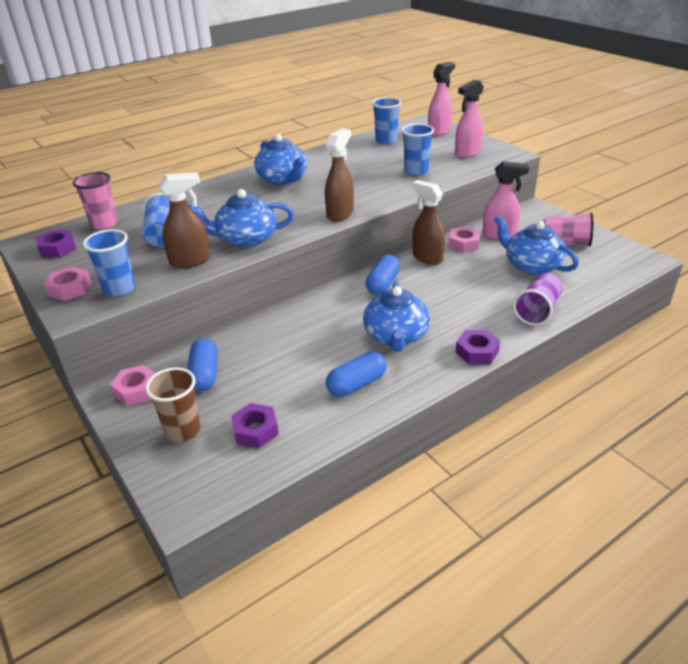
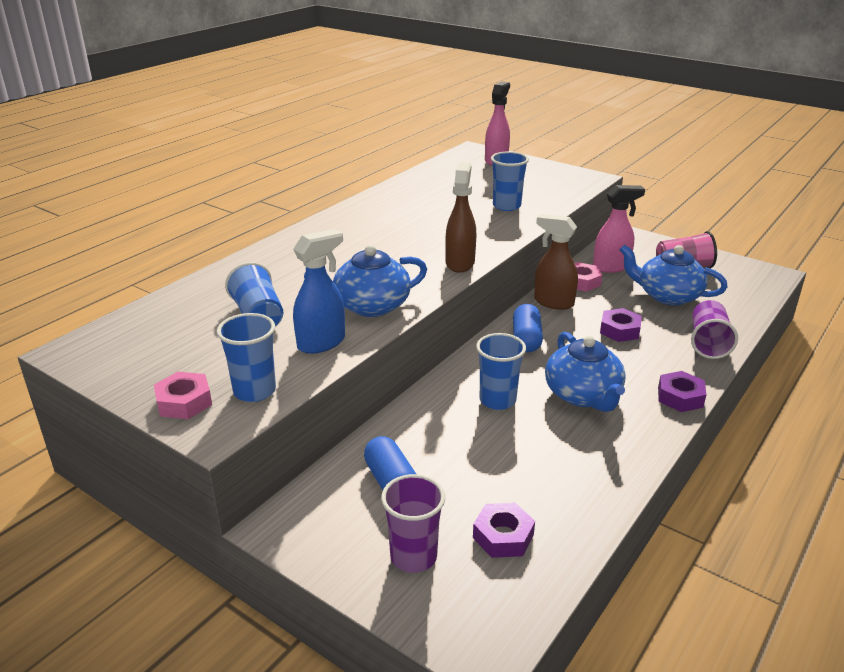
camera: 20 degrees left, 5 degrees down
purple nut [36,230,76,257] -> purple nut moved to [600,308,642,342]
pink cup [73,172,118,230] -> none
pink nut [110,365,155,406] -> none
brown cup [145,367,201,442] -> purple cup [381,474,445,573]
brown spray bottle [158,172,210,268] -> blue spray bottle [293,229,345,354]
blue teapot [254,134,307,185] -> none
blue capsule [326,352,387,397] -> none
blue cup [372,97,401,145] -> blue cup moved to [476,333,526,410]
pink spray bottle [455,80,484,158] -> none

